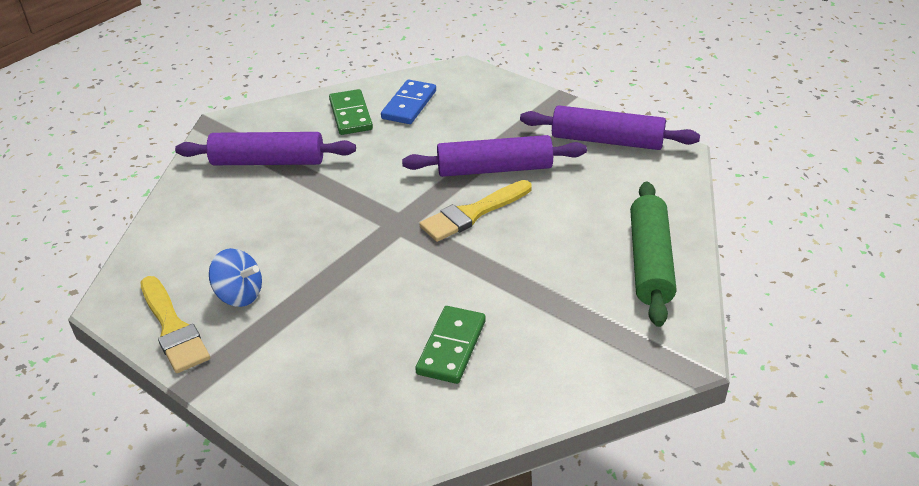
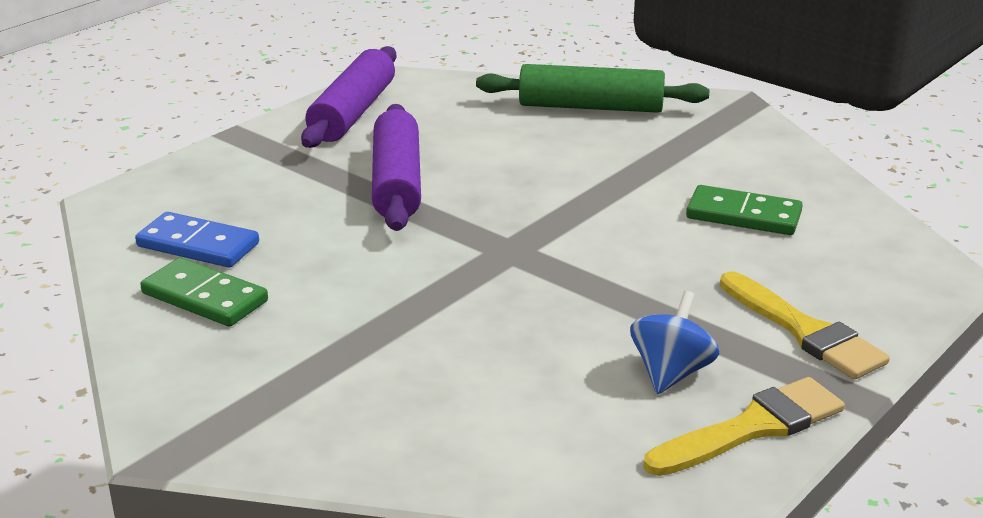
camera: 90 degrees left, 10 degrees down
purple rolling pin [175,132,356,165] -> none
green domino [329,89,373,135] -> green domino turned 45 degrees clockwise [140,258,268,327]
yellow brush [419,180,532,242] -> yellow brush moved to [720,271,890,379]

